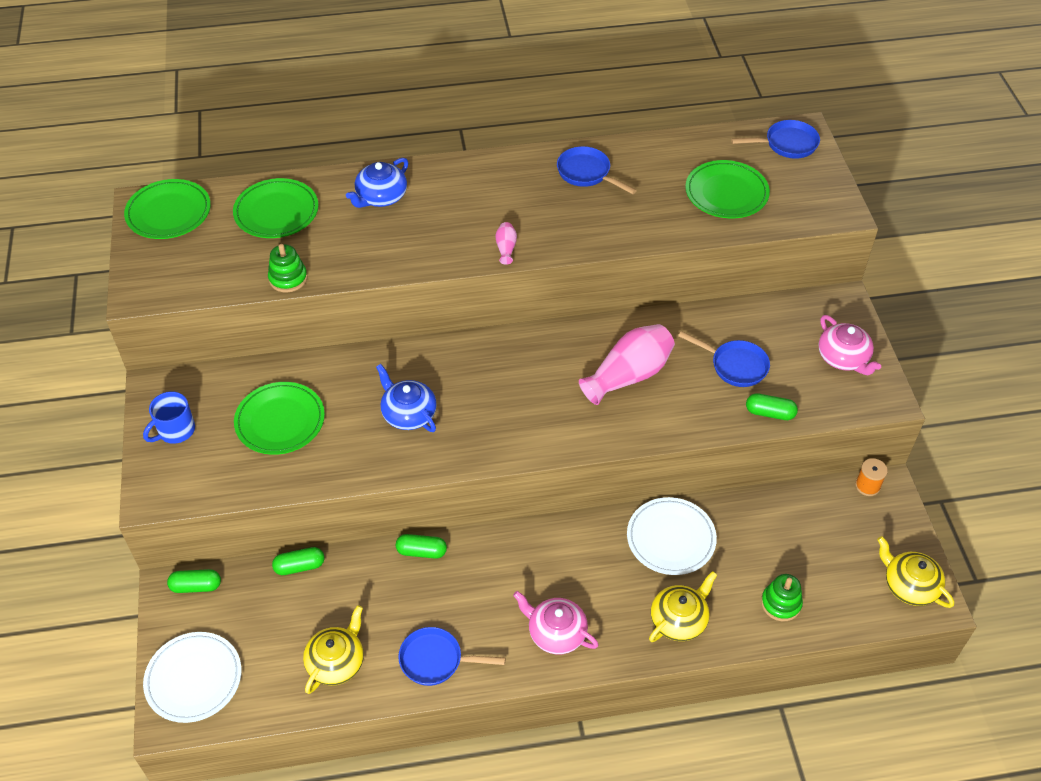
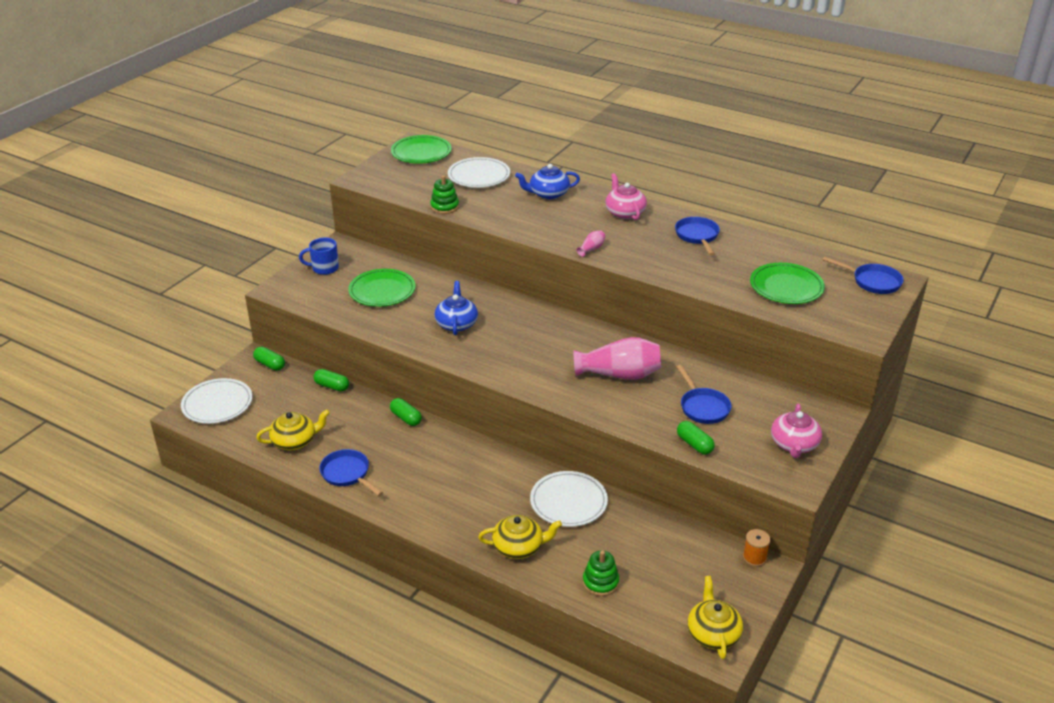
camera: 40 degrees right, 15 degrees down
green plate [233,178,319,238] -> white plate [448,157,510,188]
pink teapot [513,591,599,654] -> pink teapot moved to [605,173,647,220]

